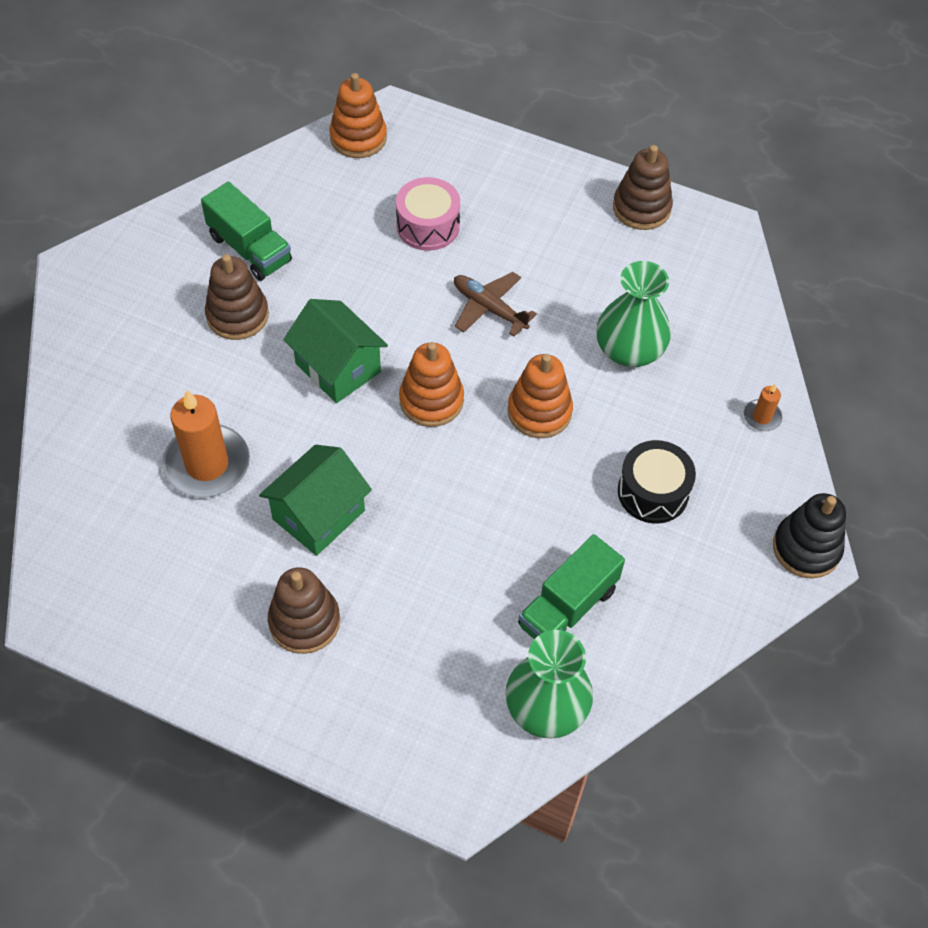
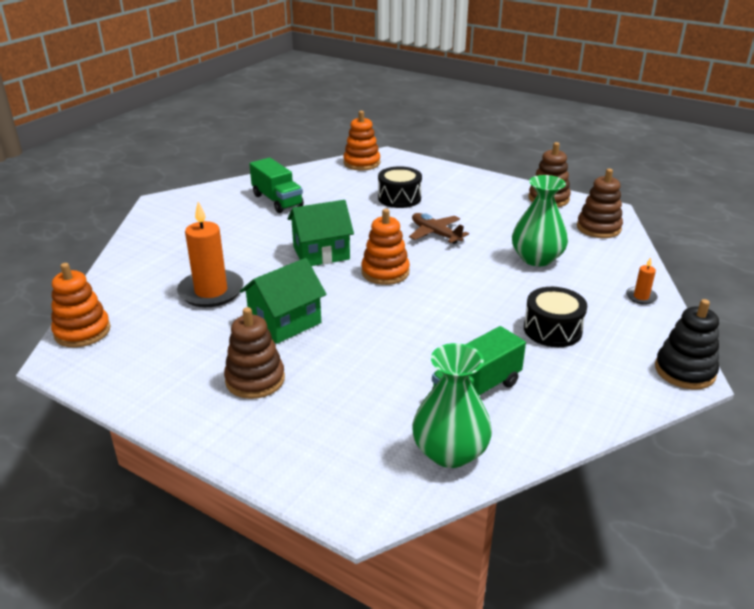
camera: 10 degrees right, 25 degrees down
brown stacking toy [205,254,269,340] -> brown stacking toy moved to [577,169,623,238]
green house [283,299,388,403] -> green house turned 75 degrees counterclockwise [287,200,354,266]
pink drum [396,177,460,251] -> black drum [378,166,422,208]
orange stacking toy [508,354,573,438] -> orange stacking toy moved to [51,263,111,348]

